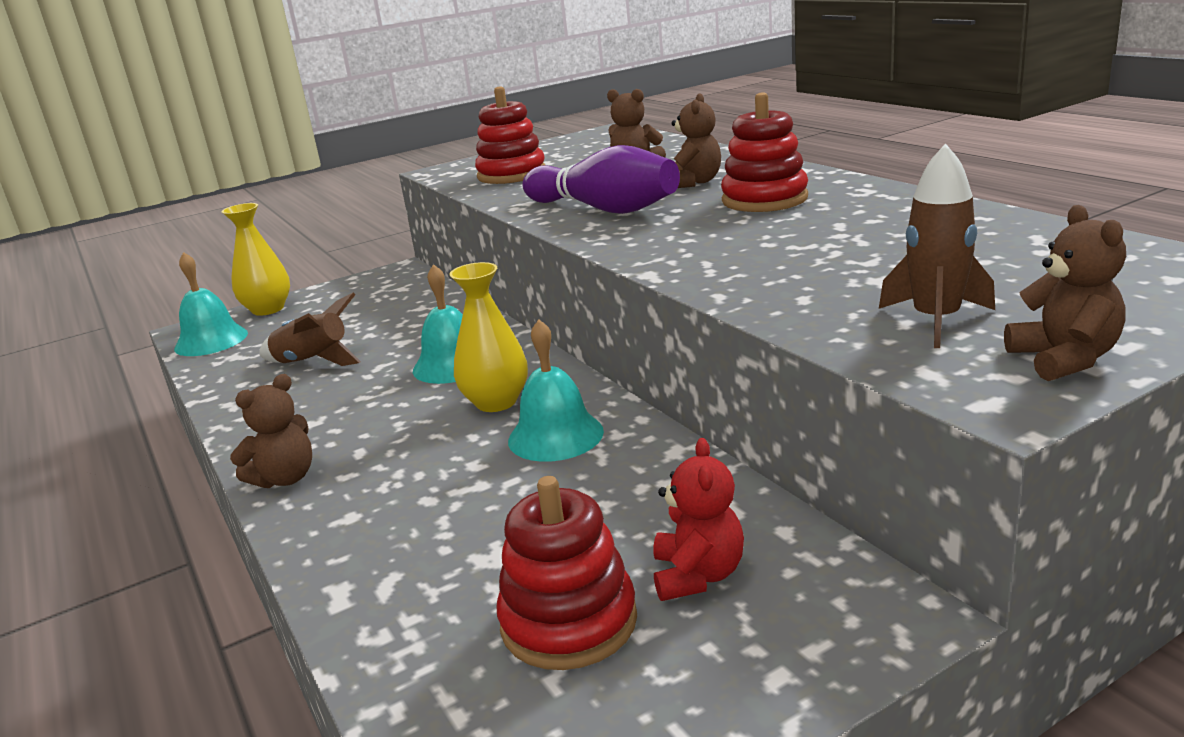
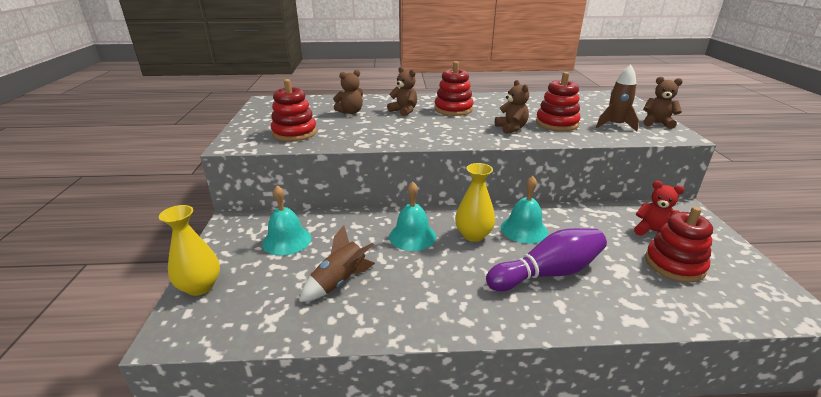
camera: 65 degrees left, 5 degrees up
turquoise bell [174,252,248,356] -> turquoise bell moved to [262,185,311,256]
brown teddy bear [230,374,312,488] -> brown teddy bear moved to [495,80,529,134]
purple bowling pin [522,145,680,214] -> purple bowling pin moved to [486,228,607,291]
none -> red stacking toy [536,72,581,131]

